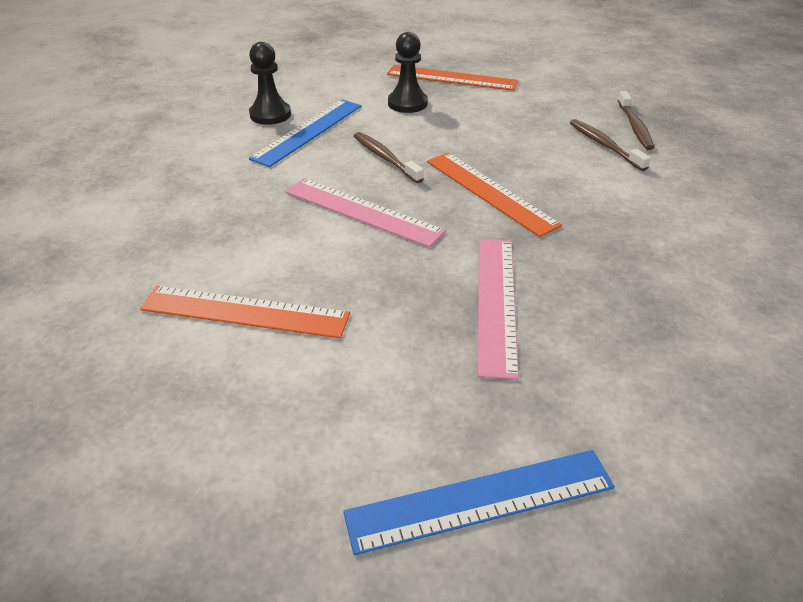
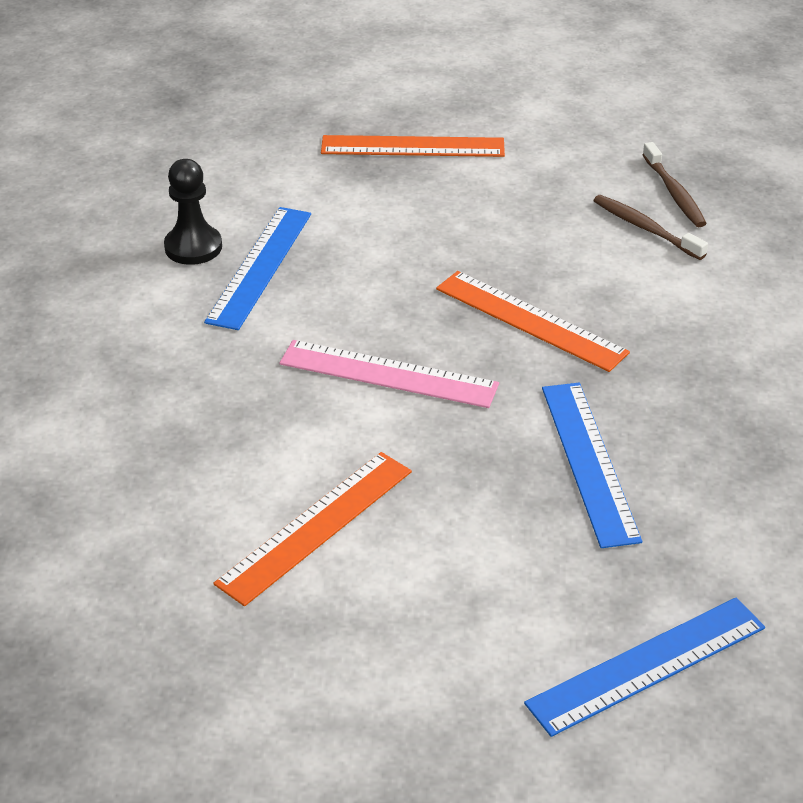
camera: 15 degrees left, 0 degrees up
orange ruler [140,286,350,338] -> orange ruler turned 45 degrees counterclockwise [214,452,412,606]
brown toothbrush [354,132,424,183] -> none
black pawn [388,32,428,113] -> none
pink ruler [478,239,519,380] -> blue ruler [542,383,642,548]

